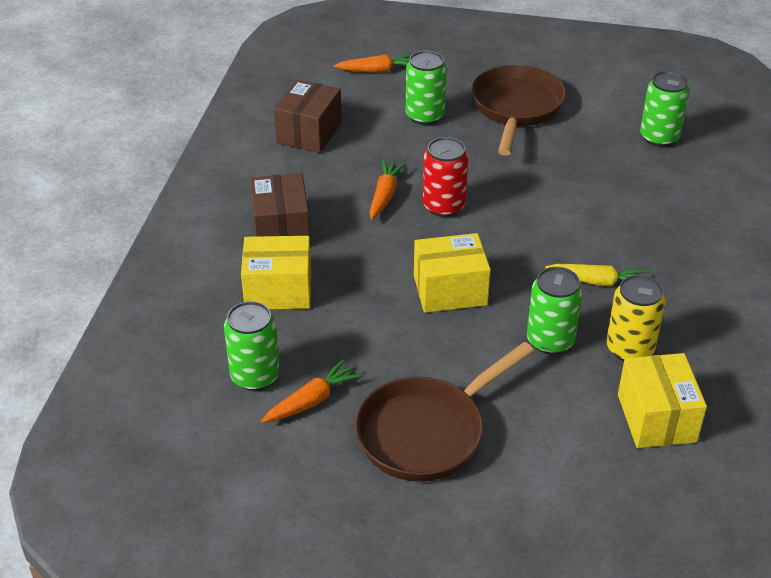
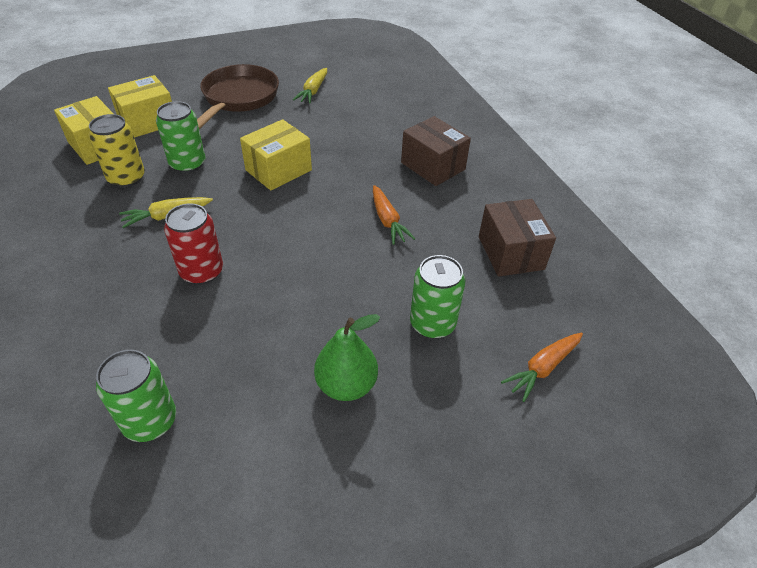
camera: 145 degrees right, 5 degrees up
green can [224,301,280,391] -> none
yellow box [241,236,311,309] -> yellow box moved to [108,75,172,138]
orange carrot [261,359,362,423] -> yellow carrot [293,68,327,104]
red can [423,137,468,217] -> red can moved to [164,203,223,285]
brown pan [471,65,566,156] -> green pear [314,314,380,401]

